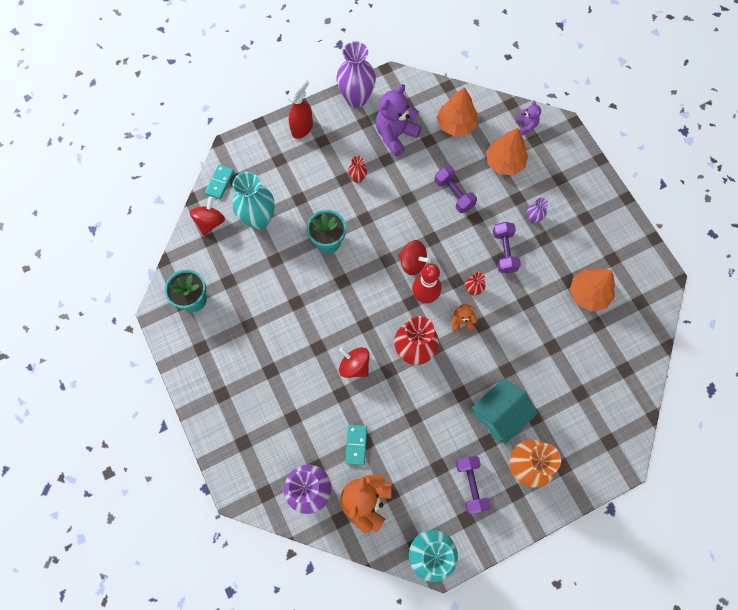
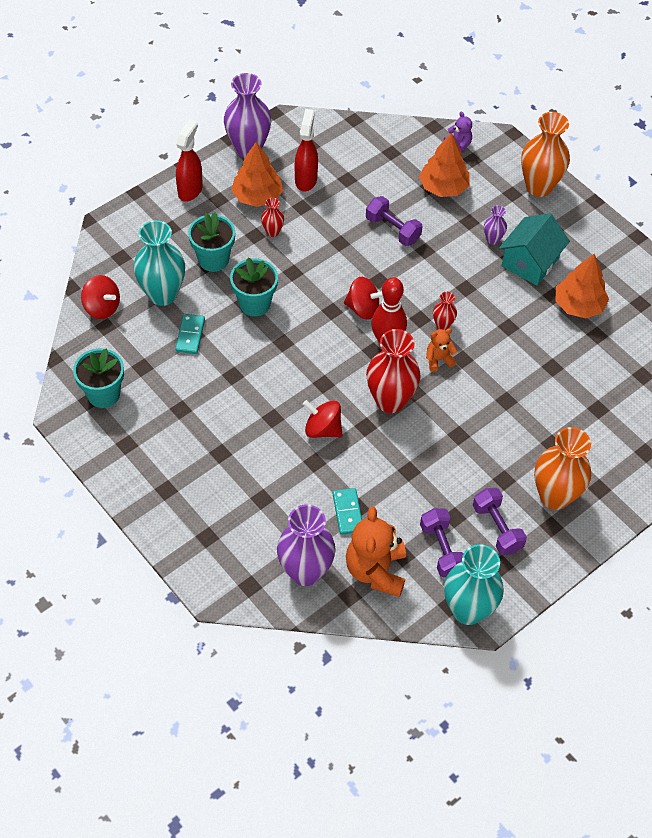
camera: 15 degrees left, 15 degrees down
red spinning top [190,196,225,236] -> red spinning top turned 120 degrees clockwise [81,275,120,319]
turquoise domino [205,165,234,199] -> turquoise domino moved to [175,314,205,354]
purple teddy bear [376,84,422,156] -> red spray bottle [295,109,318,191]
orange tree [437,87,478,137] -> orange tree moved to [231,142,283,207]
turquoise house [472,378,538,444] -> turquoise house moved to [499,213,570,285]
purple dumbbell [493,222,521,274] -> purple dumbbell moved to [420,508,464,577]
none -> turquoise flower pot [188,213,235,272]
none -> orange vase [521,112,570,197]

